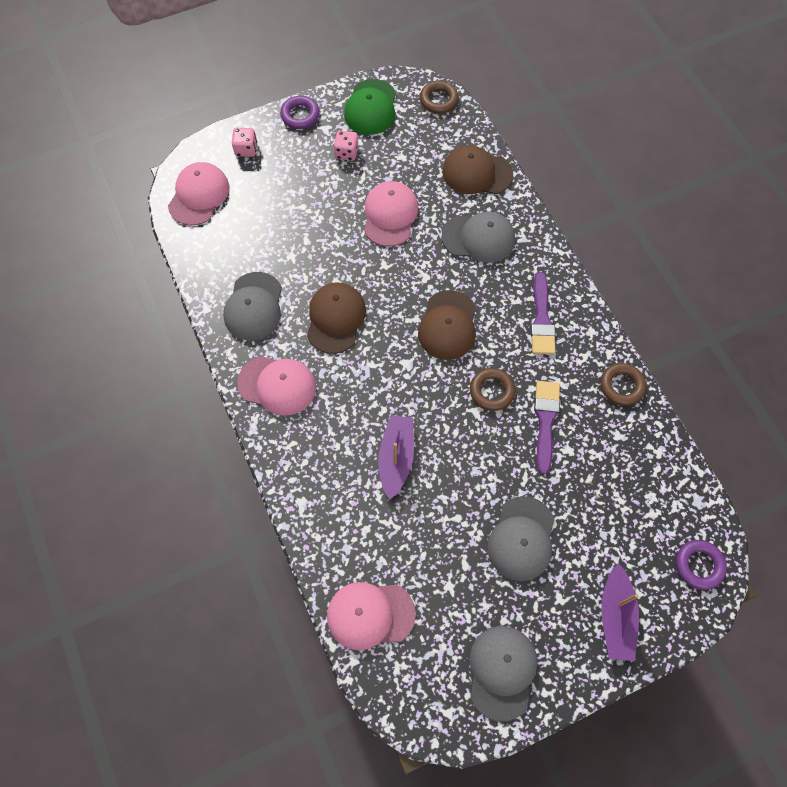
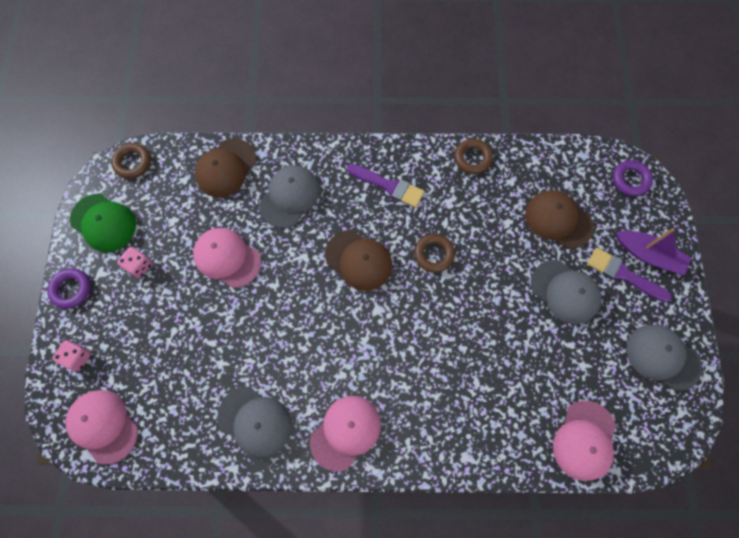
camera: 65 degrees left, 5 degrees up
brown cap [307,283,366,354] -> brown cap moved to [525,190,594,249]
purple boat [378,415,414,499] -> none
purple brush [534,381,560,474] -> purple brush moved to [587,248,672,302]

